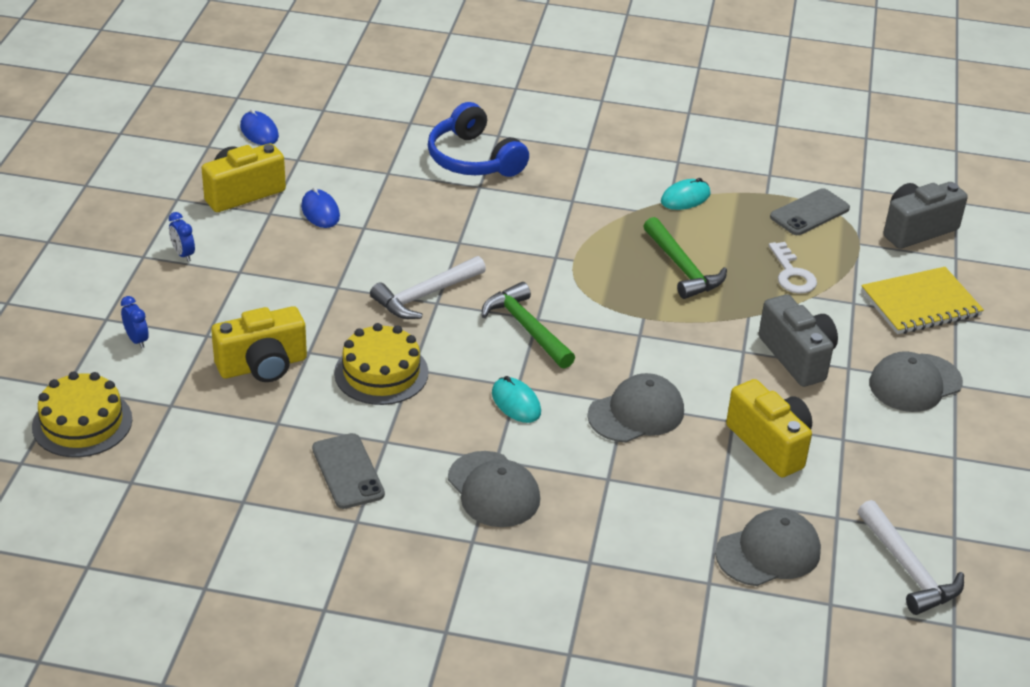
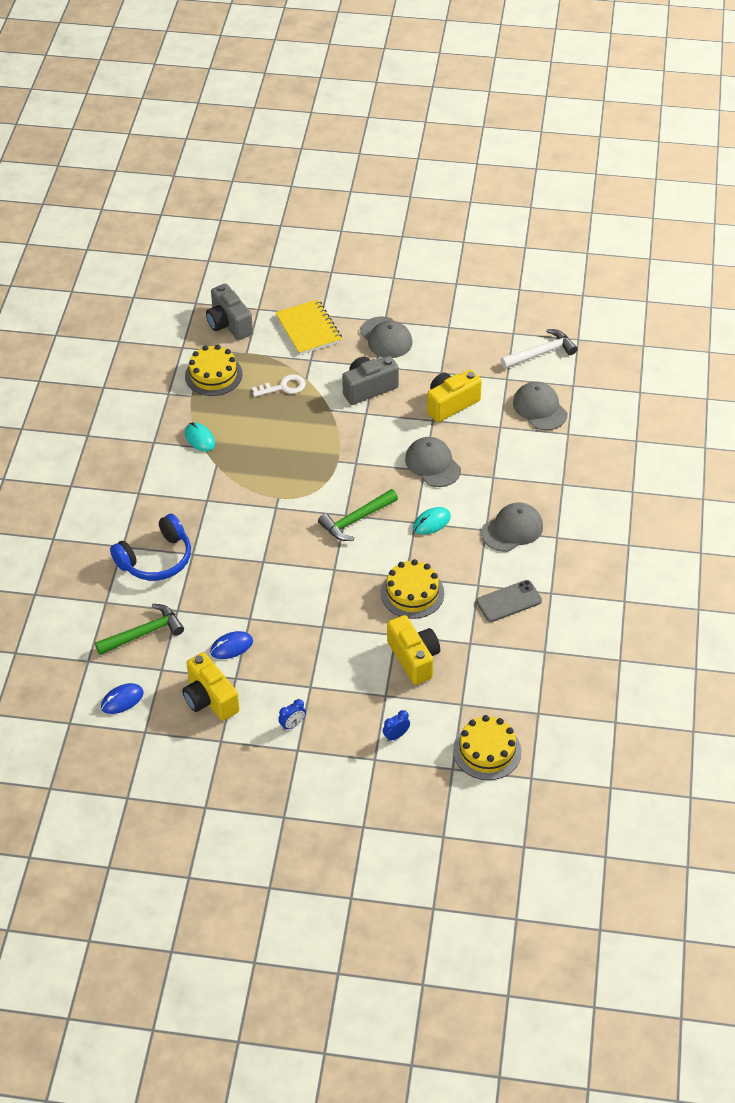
camera: 90 degrees left, 10 degrees up
white hammer [370,256,486,319] -> none
green hammer [643,217,727,299] -> green hammer moved to [95,604,184,655]
grey phone [770,188,850,235] -> yellow cake [185,345,243,396]

